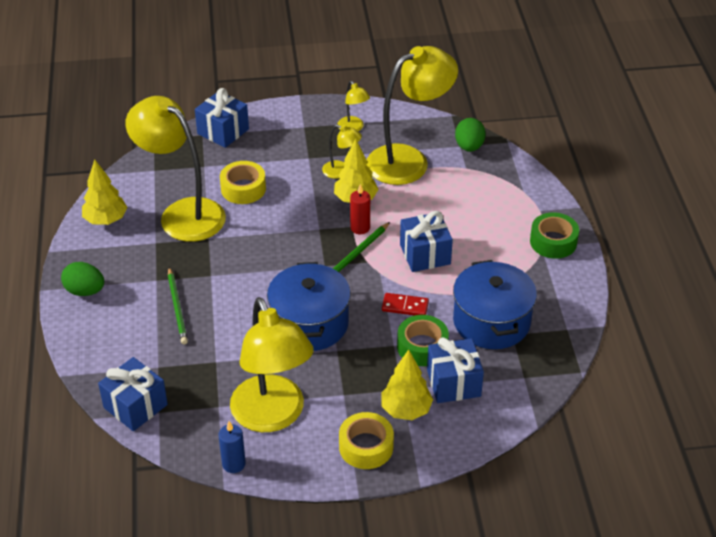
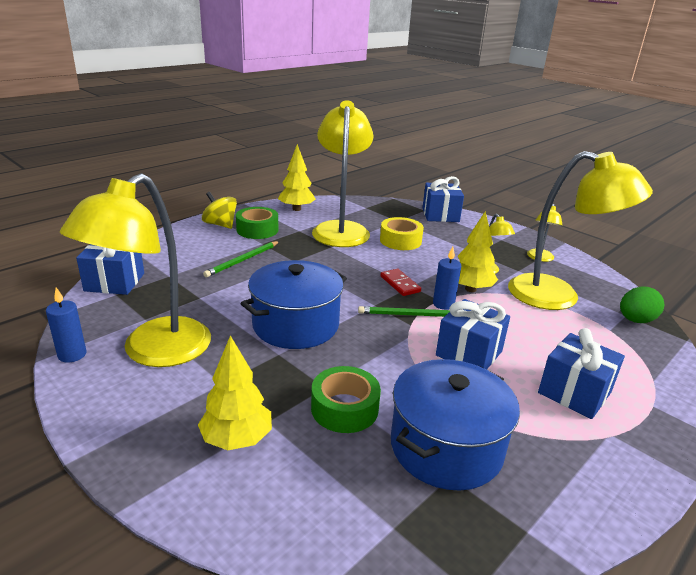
camera: 50 degrees right, 15 degrees down
green egg [61,262,104,296] -> yellow spinning top [202,192,237,229]
yellow tape [339,412,394,469] -> none
red candle [350,184,370,234] -> blue candle [433,247,461,310]
red domino [382,293,429,316] -> red domino moved to [380,269,421,296]
blue gift [427,337,484,403] -> blue gift moved to [538,328,625,419]
green tape [530,212,579,259] -> green tape moved to [236,207,278,239]

